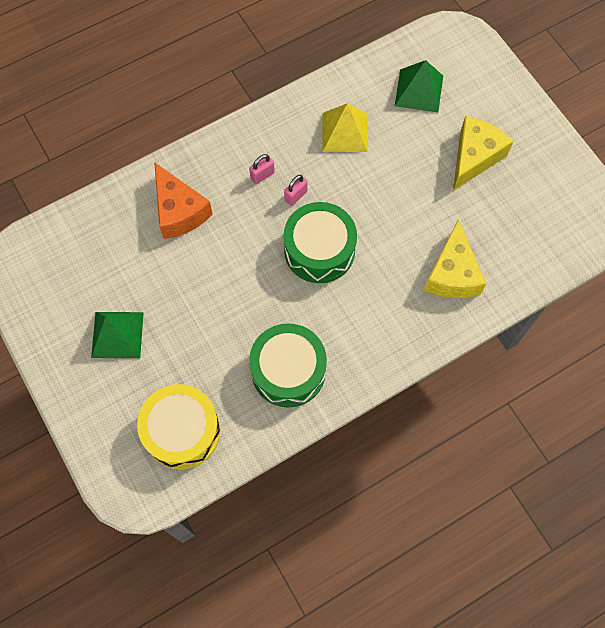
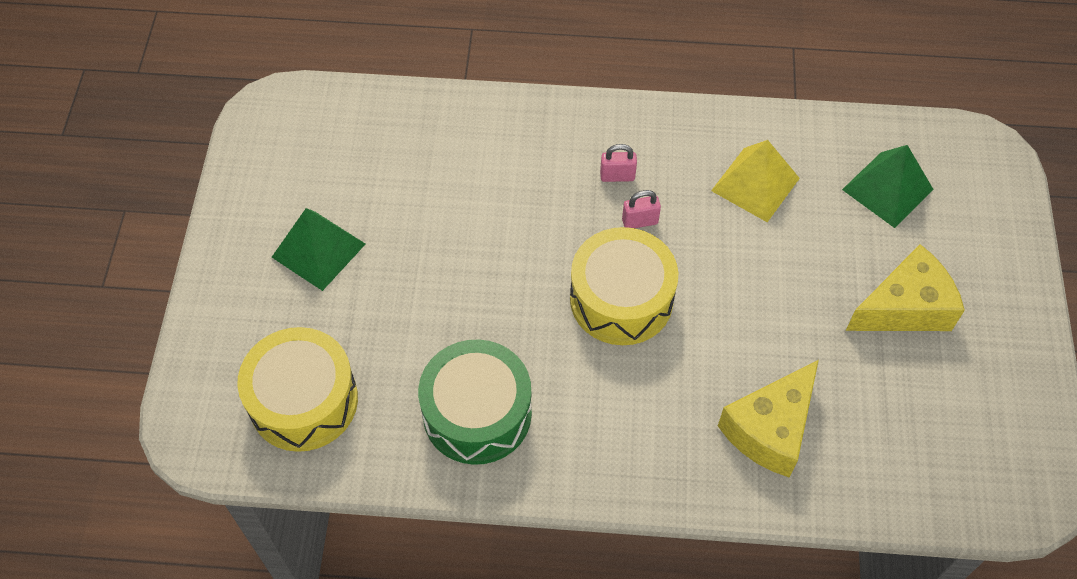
camera: 35 degrees right, 10 degrees down
orange cheese [154,162,213,239] -> none
green drum [283,202,357,283] -> yellow drum [570,227,678,345]

